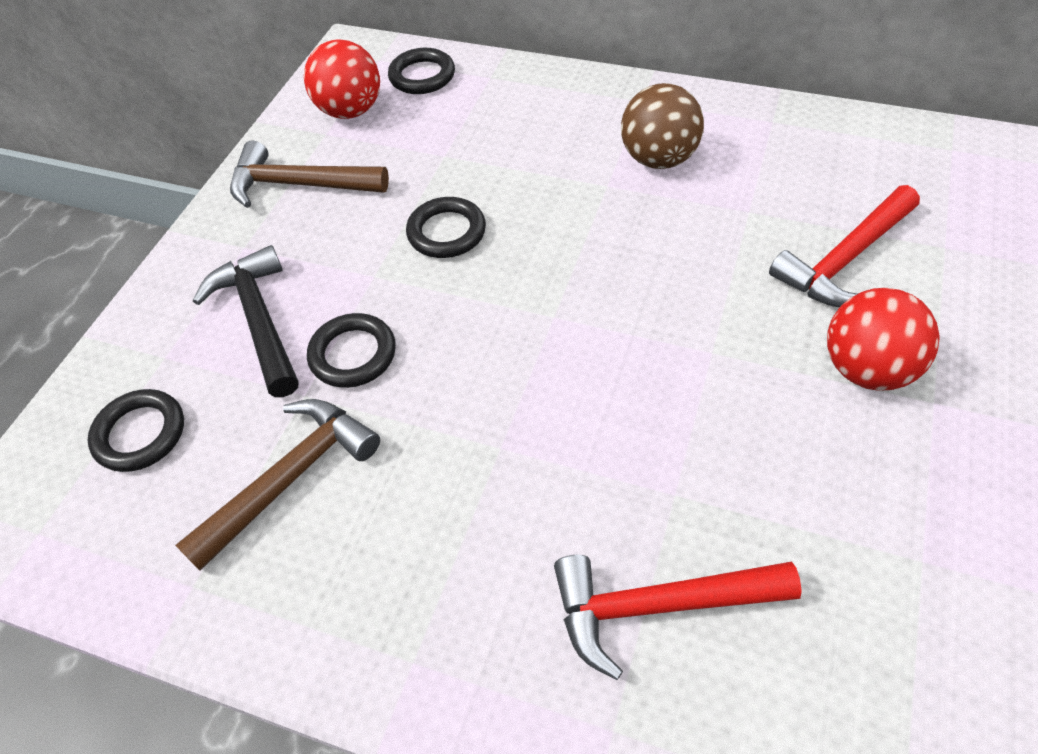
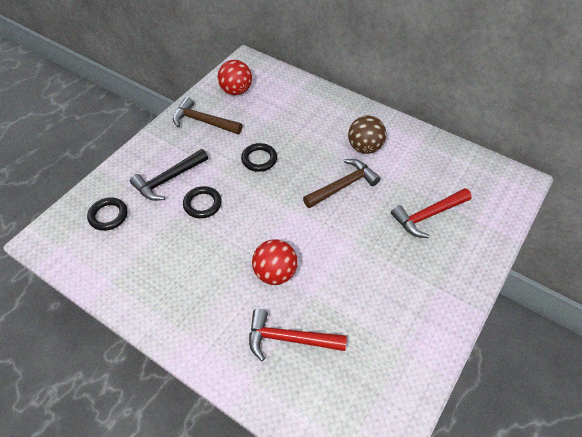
camera: 10 degrees right, 0 degrees up
brown hammer [175,399,380,571] -> brown hammer moved to [303,159,381,208]
black hammer [193,245,299,397] -> black hammer turned 120 degrees counterclockwise [130,149,208,201]
black ring [388,48,455,94] -> none
red ball [827,288,940,391] -> red ball moved to [252,239,298,285]

